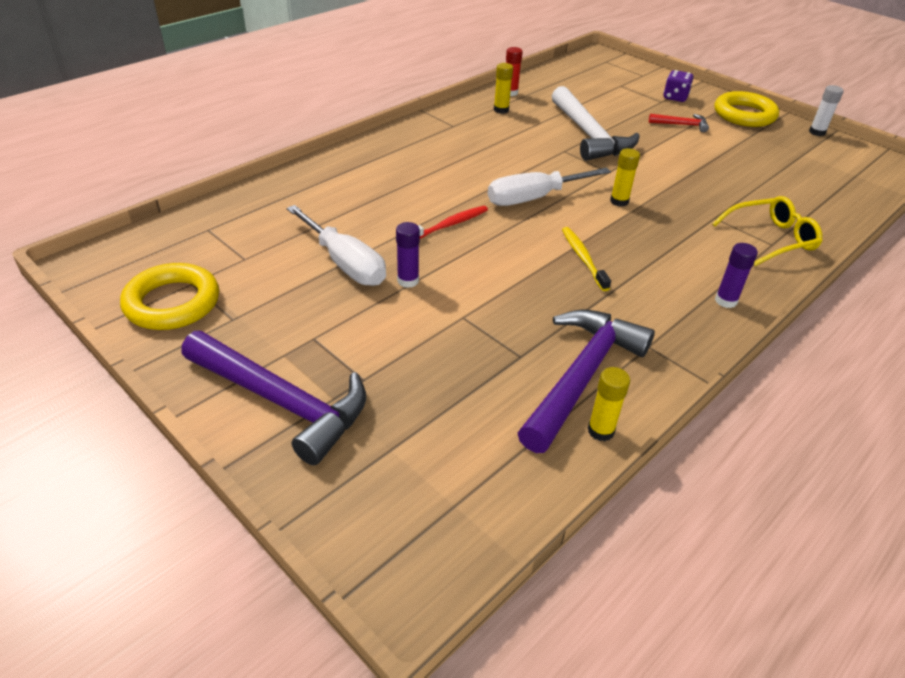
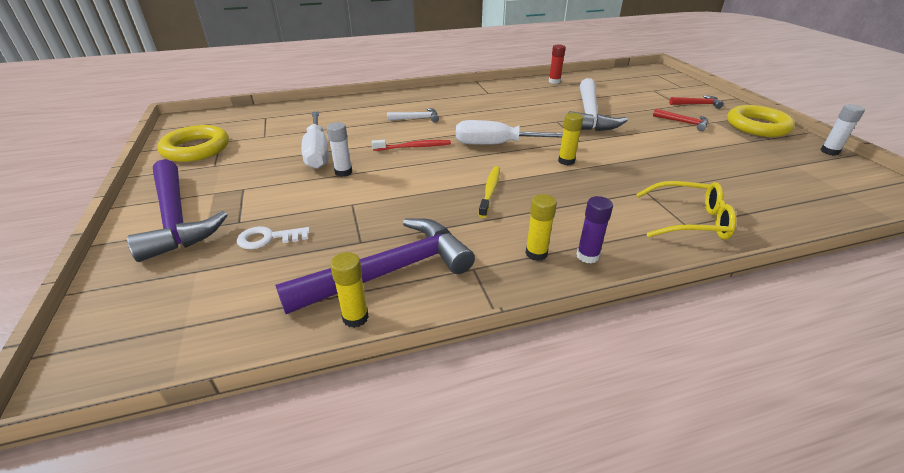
camera: 30 degrees right, 5 degrees down
purple glue stick [396,222,420,288] -> white glue stick [327,122,352,177]
yellow glue stick [494,63,513,114] -> yellow glue stick moved to [525,194,557,261]
purple dice [663,70,693,102] -> red hammer [669,95,724,109]
none -> white key [237,226,310,249]
none -> white hammer [387,108,439,122]

